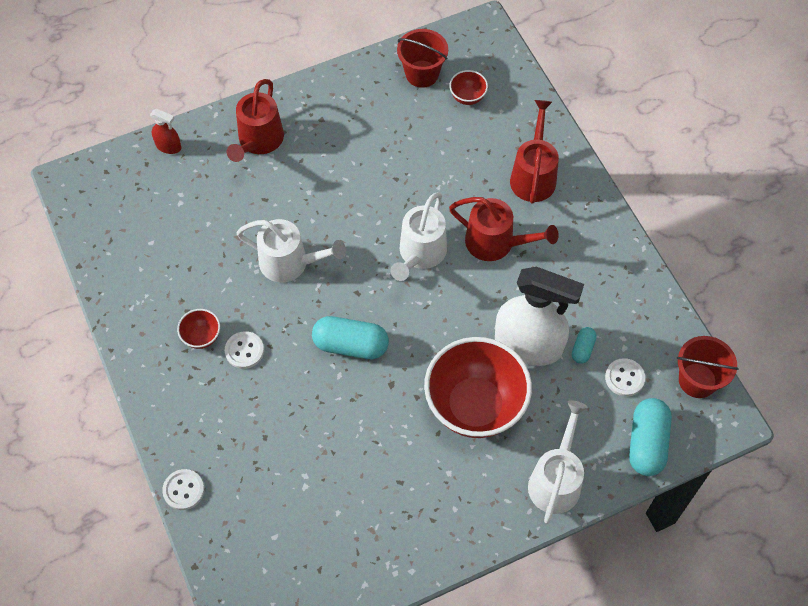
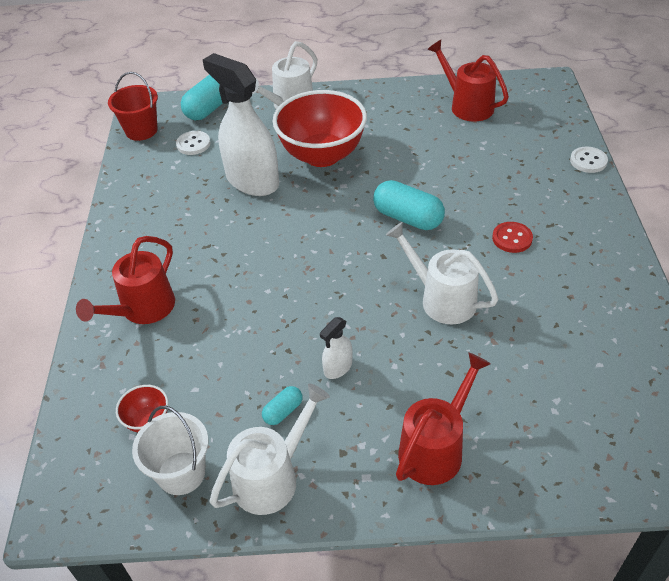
camera: 155 degrees left, 15 degrees down
red spray bottle [150,109,181,154] -> none
red bowl [177,309,220,349] -> none
white button [225,331,264,369] -> red button [492,222,533,253]
white watering can [390,192,447,281] -> white watering can moved to [210,383,330,515]
red bucket [397,29,448,88] -> white bucket [132,406,208,495]
red watering can [449,197,559,261] -> red watering can moved to [427,40,509,122]
turquoise capsule [572,327,597,364] -> turquoise capsule moved to [262,386,302,425]
none -> white spray bottle [320,317,353,379]

